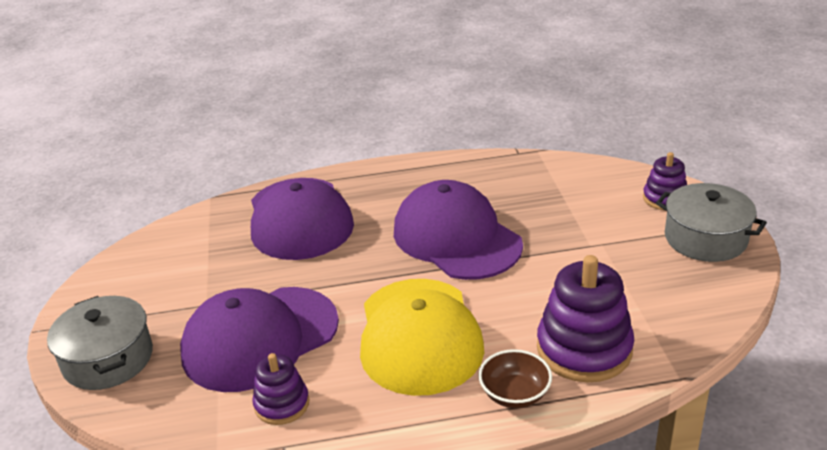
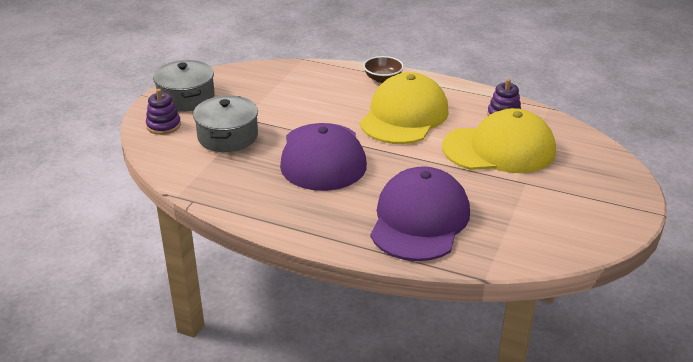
camera: 150 degrees left, 0 degrees up
grey pot [47,296,153,390] -> grey pot moved to [193,95,258,152]
purple cap [180,287,339,392] -> yellow cap [442,108,556,173]
purple stacking toy [537,255,634,383] -> none

